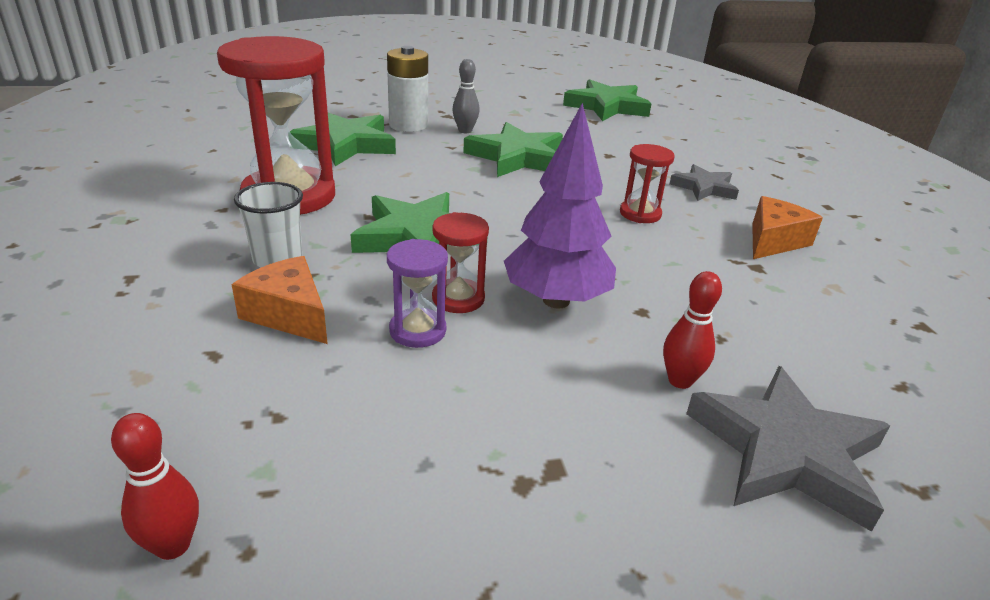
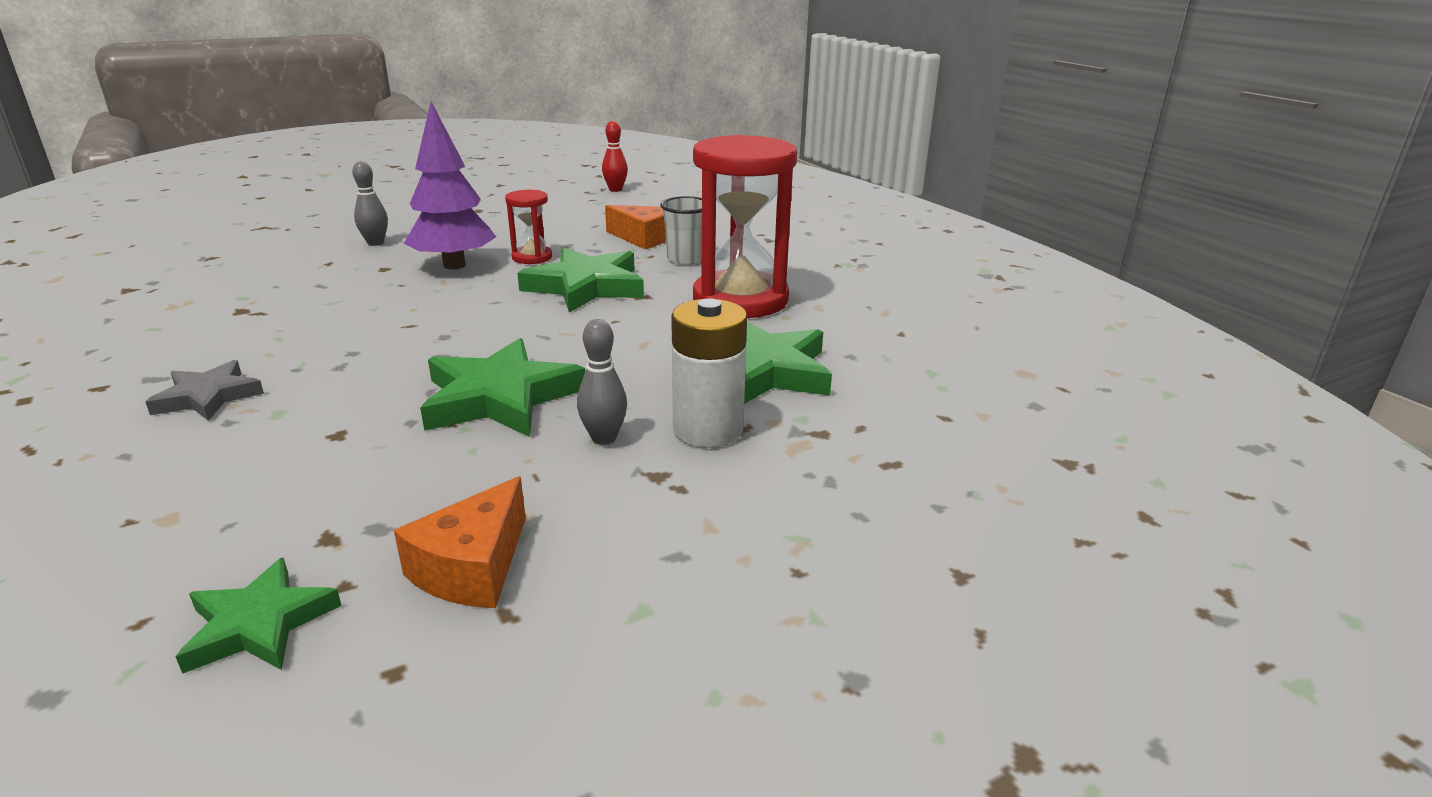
camera: 165 degrees right, 5 degrees down
purple hourglass [387,239,448,348] -> none
green star [563,79,651,121] -> green star [175,557,342,674], size x0.60
red hourglass [620,144,675,223] -> none
red bowling pin [663,271,722,389] -> grey bowling pin [352,161,388,246]
grey star [686,366,890,532] -> none
orange cheese [752,196,823,259] -> orange cheese moved to [394,476,526,608]

